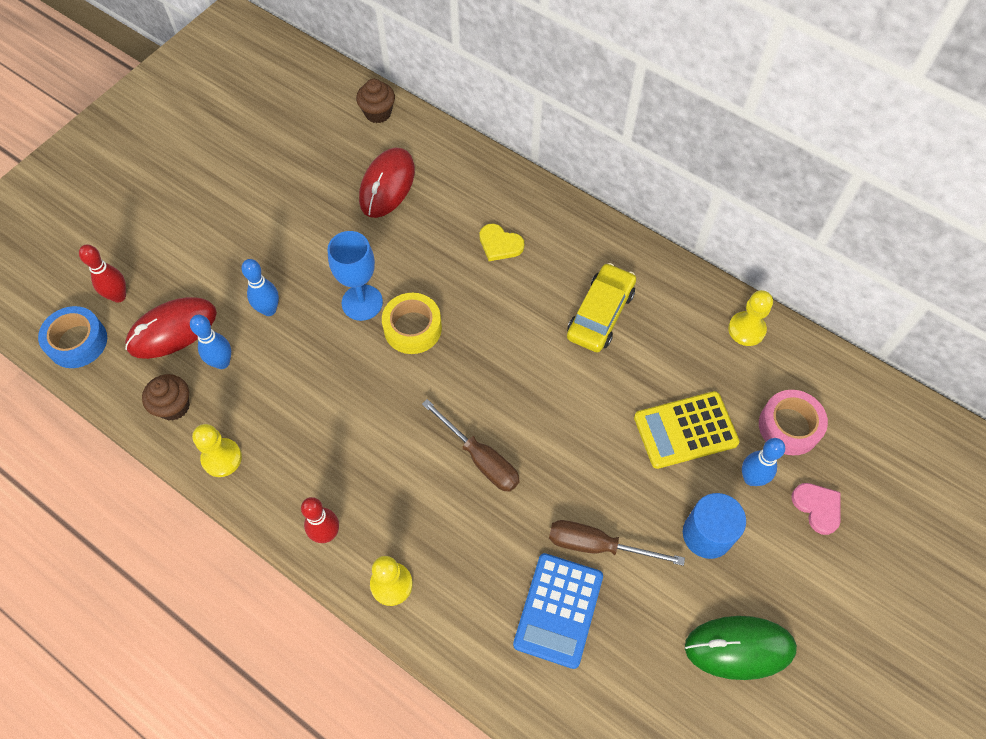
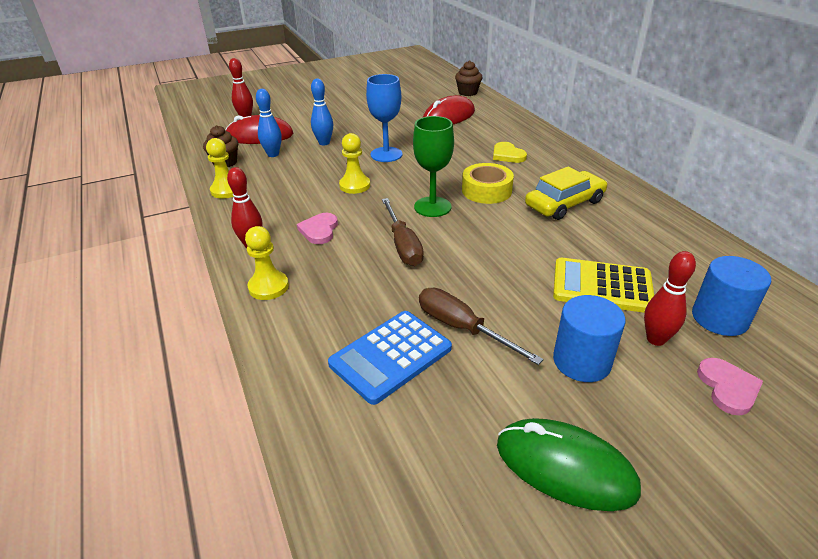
camera: 30 degrees right, 25 degrees down
blue tape [38,306,107,368] -> none
yellow tape [382,293,442,354] -> yellow tape moved to [462,163,514,204]
yellow pawn [728,290,773,346] -> yellow pawn moved to [339,133,370,194]
blue bowling pin [742,438,785,486] -> red bowling pin [644,251,696,346]
pink tape [759,390,828,455] -> blue cylinder [692,256,771,336]
none -> pink heart [297,213,338,244]
none -> green goblet [413,116,454,217]

